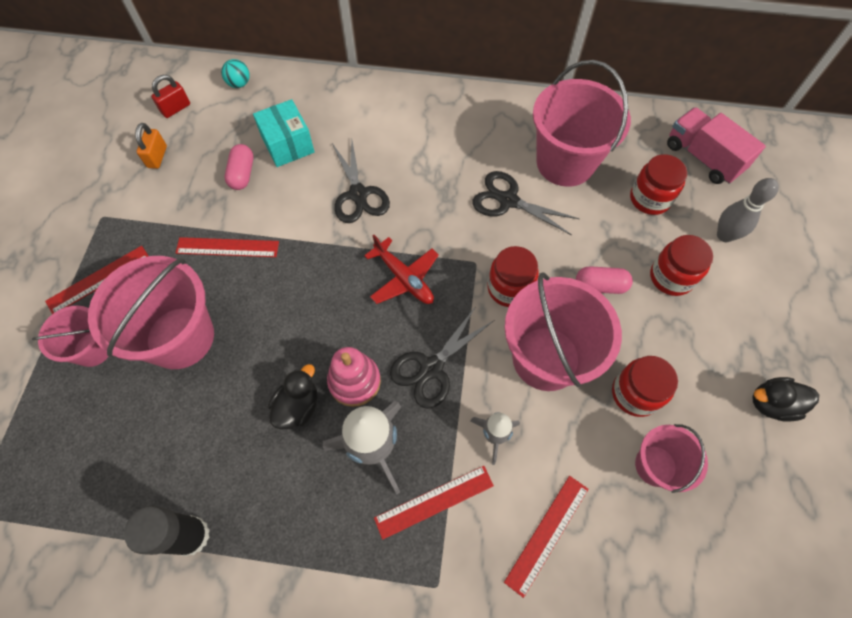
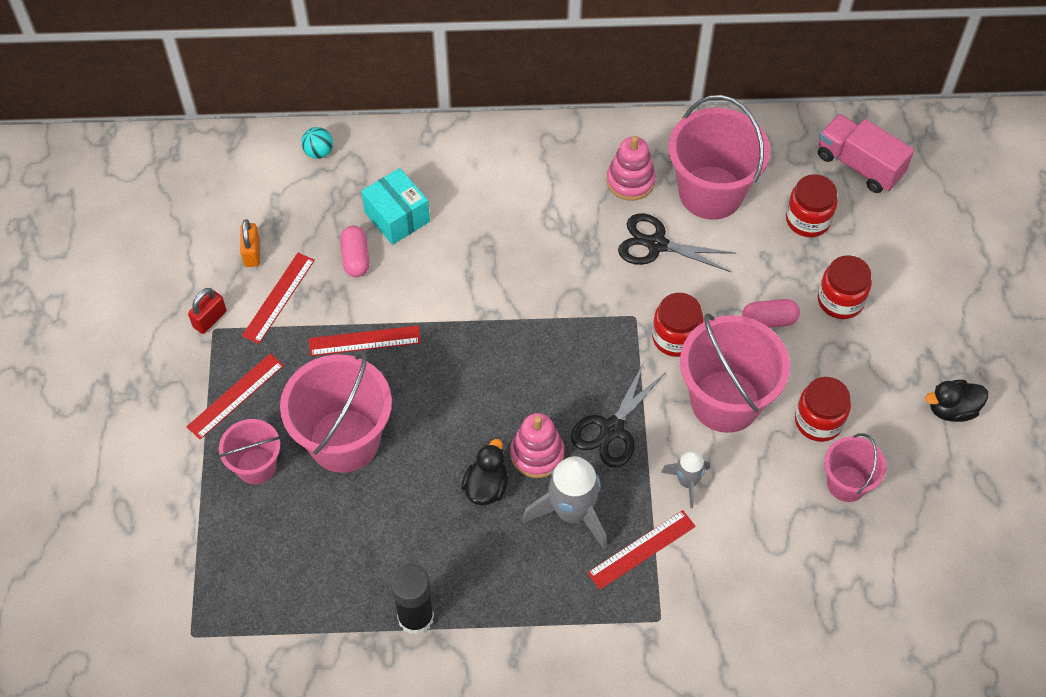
camera: 10 degrees left, 5 degrees down
red padlock [151,75,190,118] -> red padlock moved to [188,288,227,334]
black scissors [332,141,390,223] -> none
red plane [364,235,439,304] -> none
red ruler [504,476,588,598] -> red ruler moved to [242,253,315,344]
grey bowling pin [717,178,779,242] -> none
none -> pink stacking toy [606,136,656,201]

